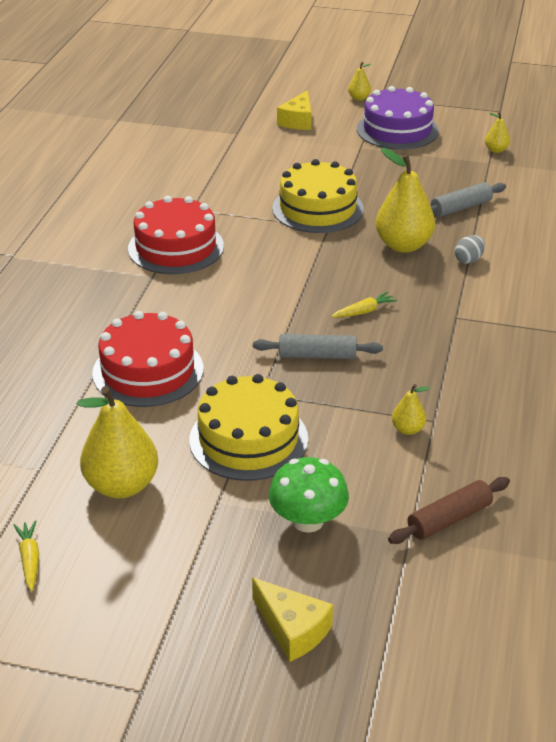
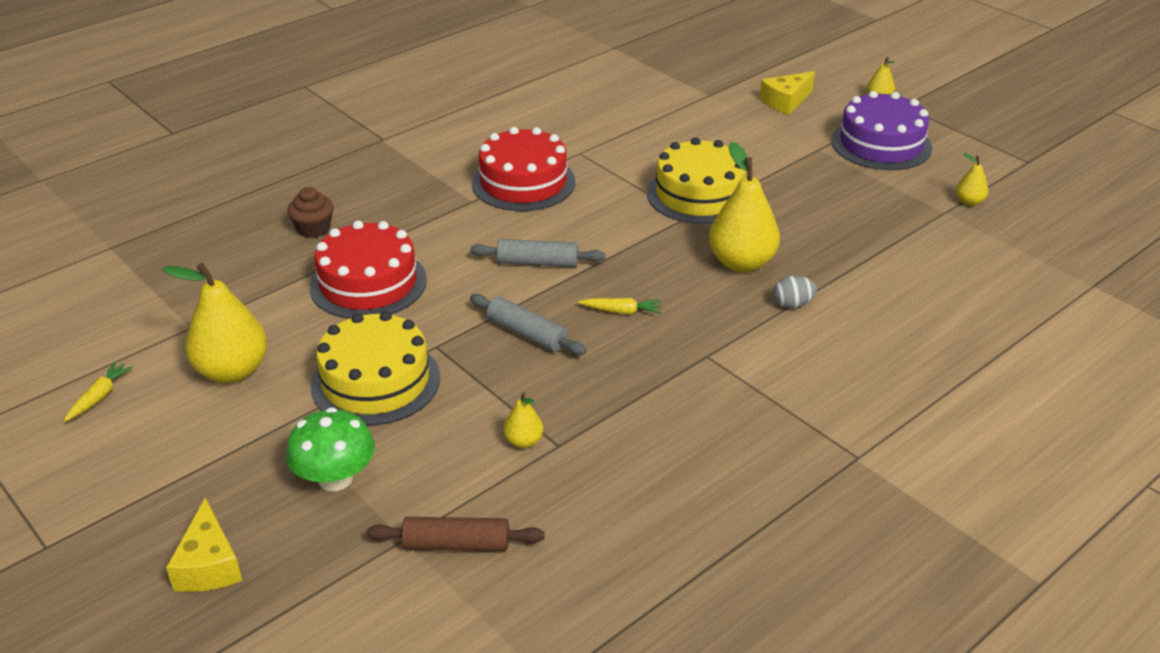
camera: 35 degrees right, 0 degrees up
grey rolling pin [431,182,506,217] -> grey rolling pin moved to [470,239,606,267]
none -> brown cupcake [287,187,333,238]

